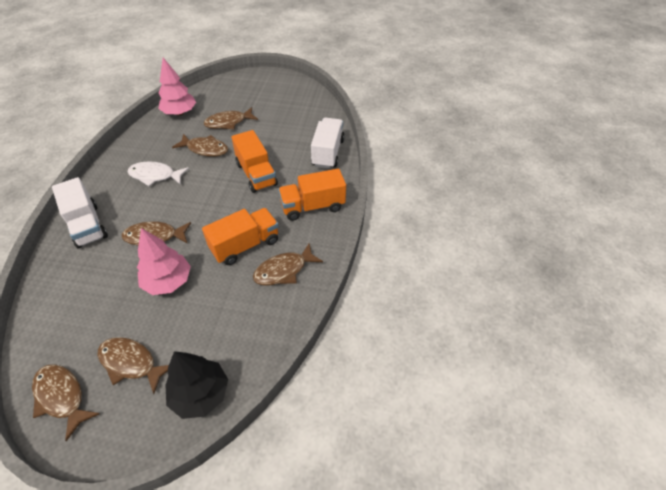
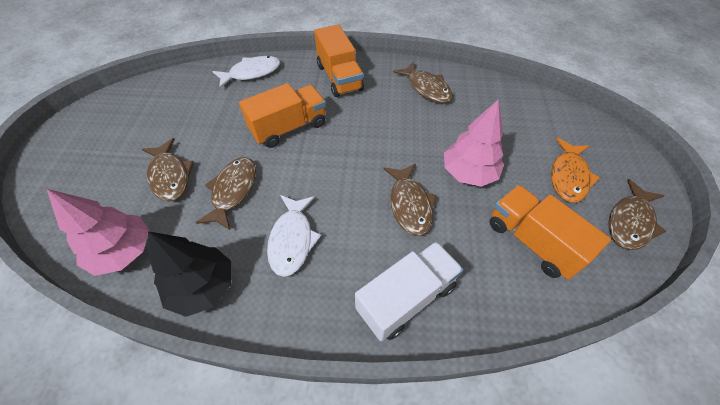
camera: 95 degrees left, 5 degrees up
brown fish [97,337,169,394] -> orange fish [551,138,600,202]
black tree [165,351,228,419] -> black tree moved to [148,231,231,317]
orange truck [202,208,279,265] -> orange truck moved to [490,185,611,280]
white truck [311,118,345,169] -> white fish [212,56,280,89]

